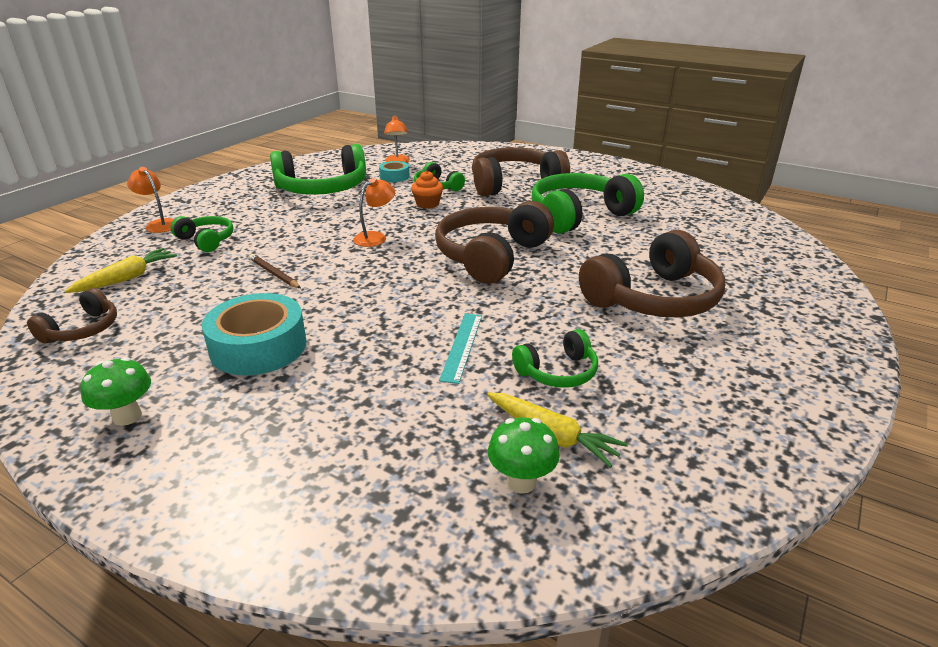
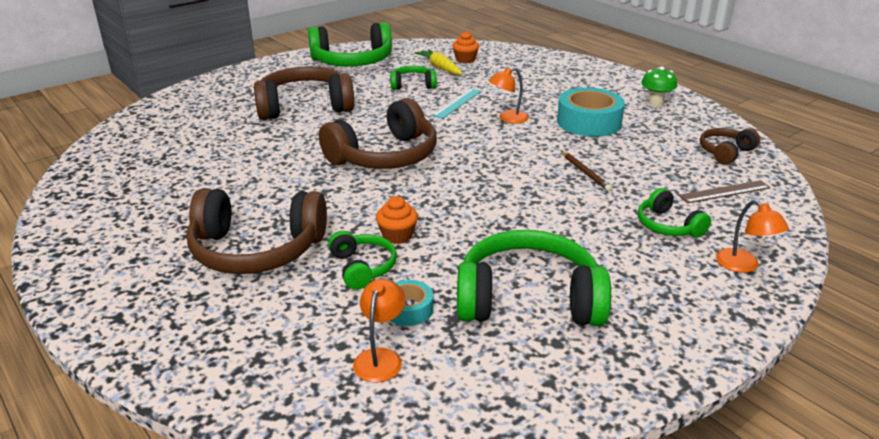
camera: 160 degrees left, 0 degrees up
yellow carrot [65,248,177,293] -> brown ruler [679,180,771,203]
orange lamp [353,178,395,247] -> orange lamp moved to [489,67,529,124]
green mushroom [488,418,560,494] -> orange cupcake [452,31,479,63]
green headphones [532,173,644,234] -> green headphones moved to [308,22,392,67]

